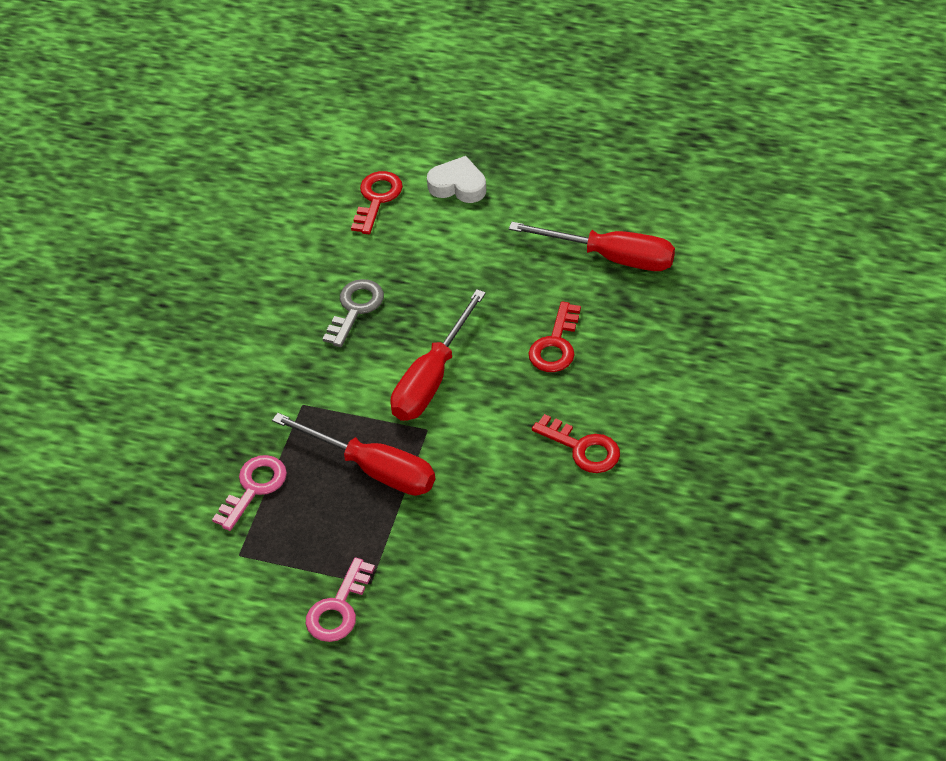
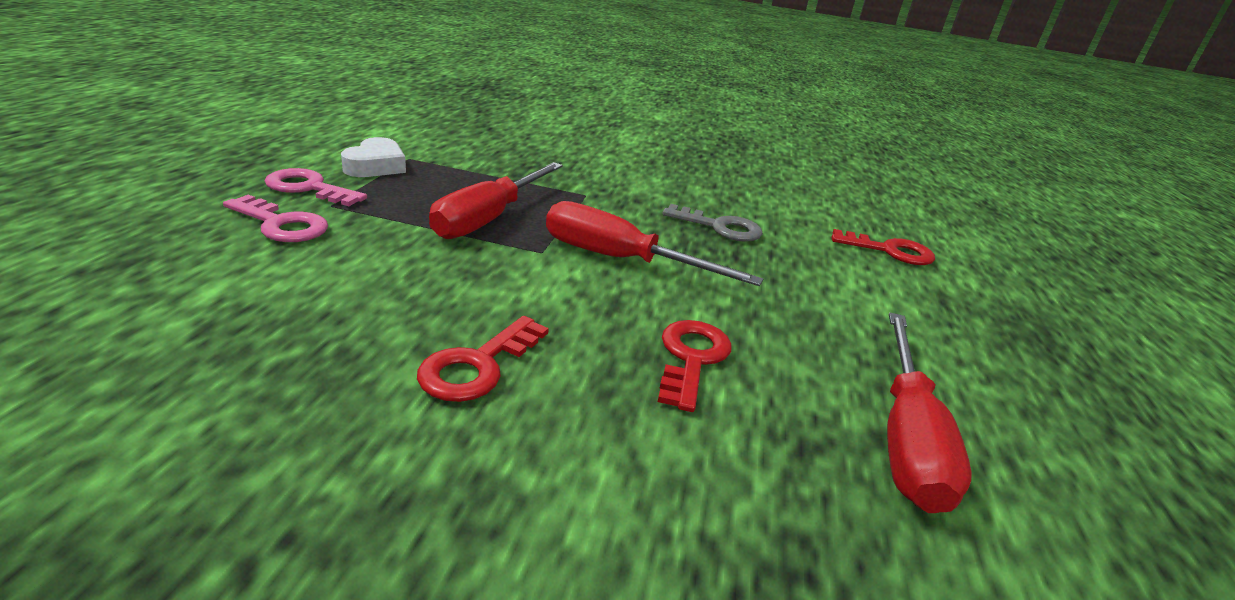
camera: 80 degrees right, 20 degrees down
pink key [212,455,287,531] -> pink key moved to [223,195,328,242]
white heart [427,156,486,203] -> white heart moved to [341,137,406,177]
red key [528,301,581,372] -> red key turned 90 degrees clockwise [658,320,732,412]

